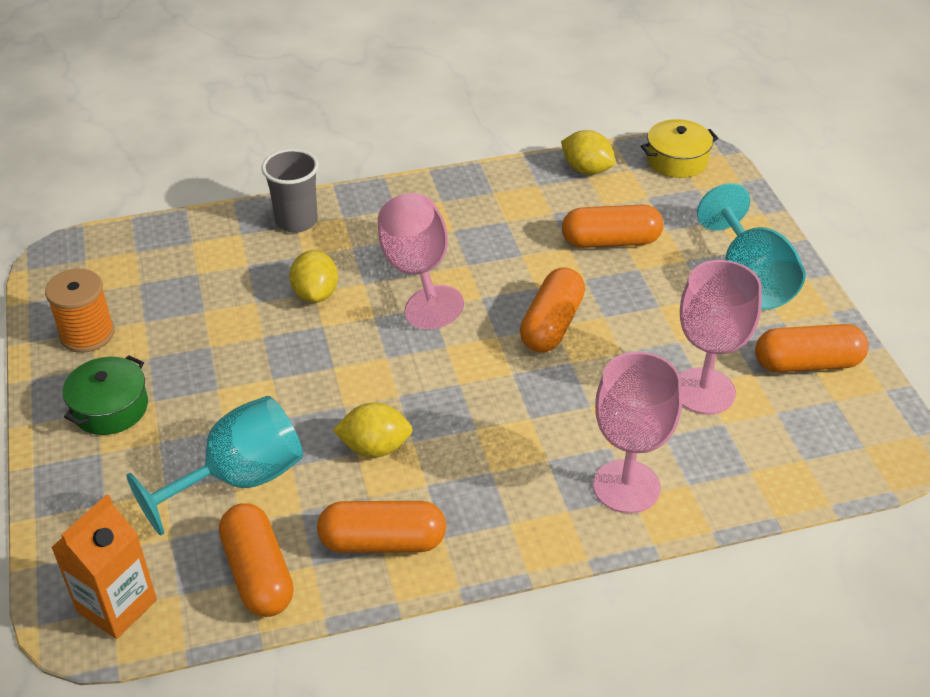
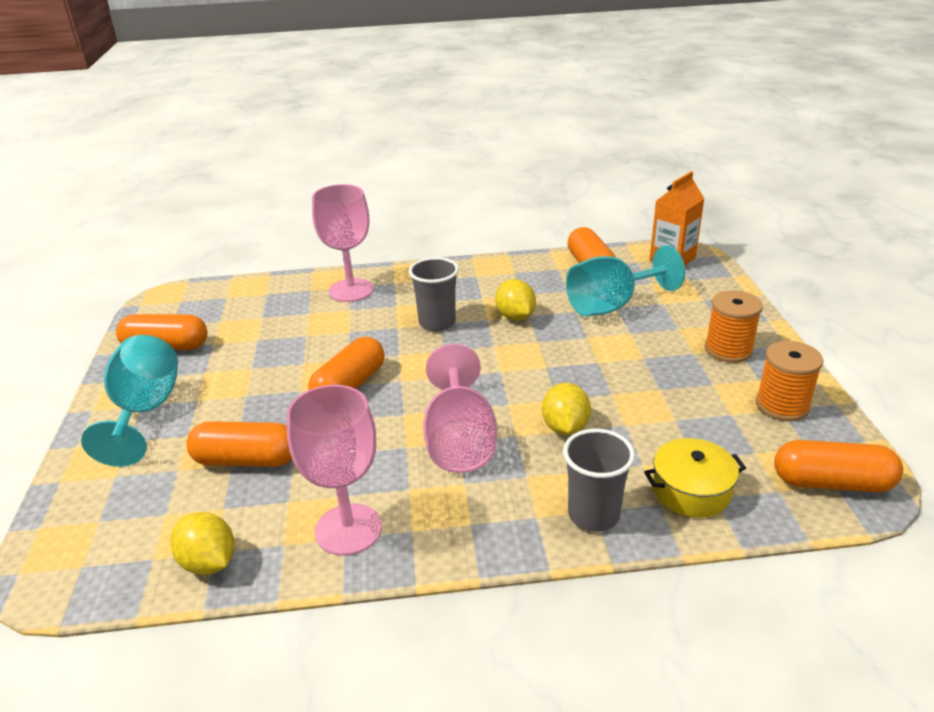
camera: 170 degrees left, 10 degrees down
green pot [63,355,148,435] -> orange spool [705,290,763,363]
orange capsule [317,501,446,553] -> orange capsule moved to [774,440,903,492]
yellow lemon [333,402,413,458] -> yellow lemon turned 60 degrees clockwise [495,279,536,321]
yellow pot [641,119,718,178] -> yellow pot moved to [644,438,746,518]
pink goblet [680,260,762,415] -> pink goblet moved to [286,385,382,556]
none -> grey cup [409,257,459,331]

